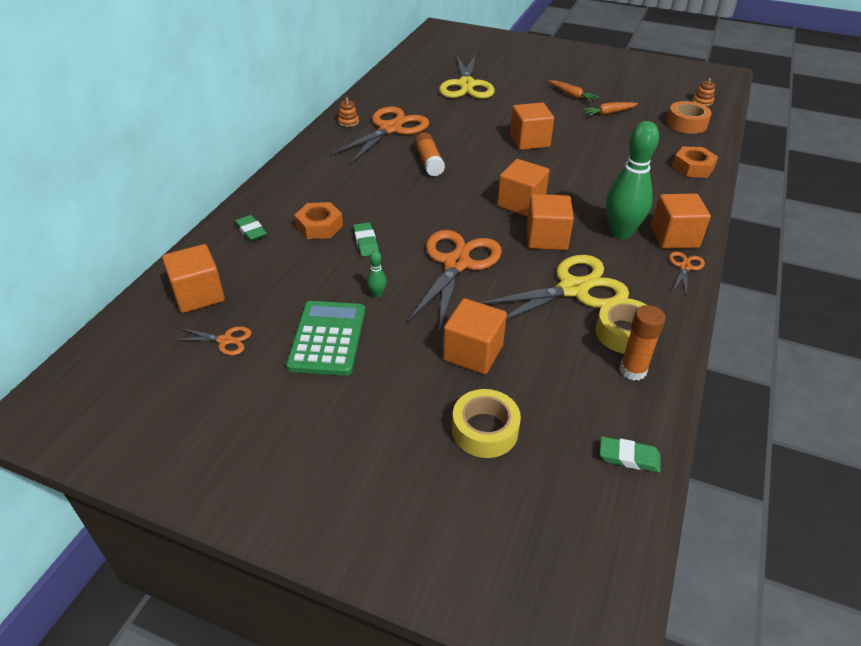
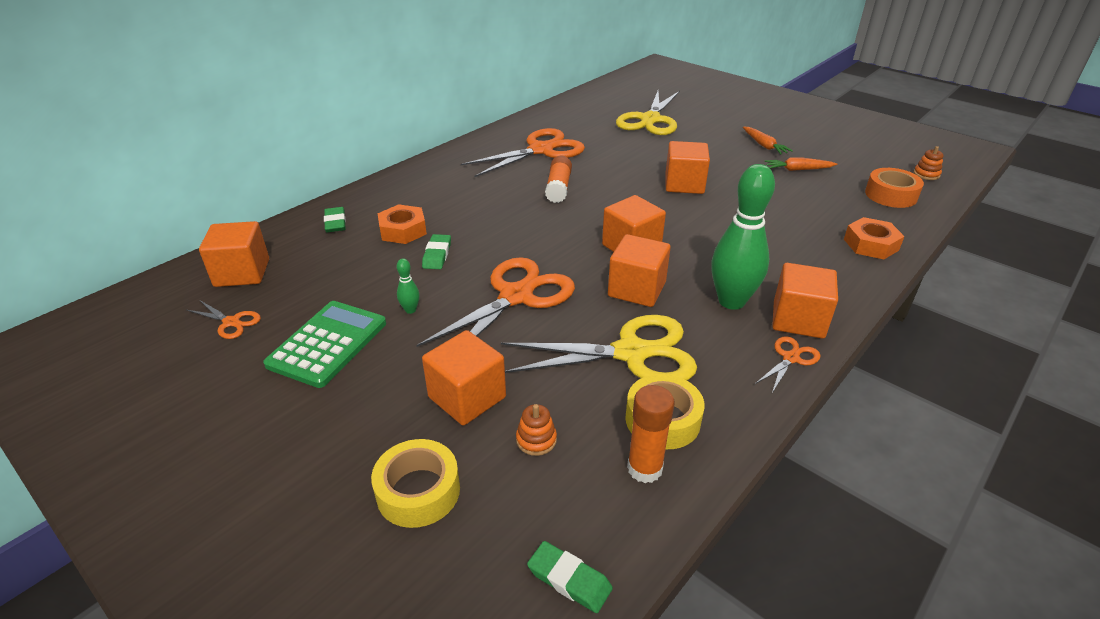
camera: 20 degrees right, 5 degrees down
orange stacking toy [338,97,359,127] -> orange stacking toy moved to [516,404,557,456]

